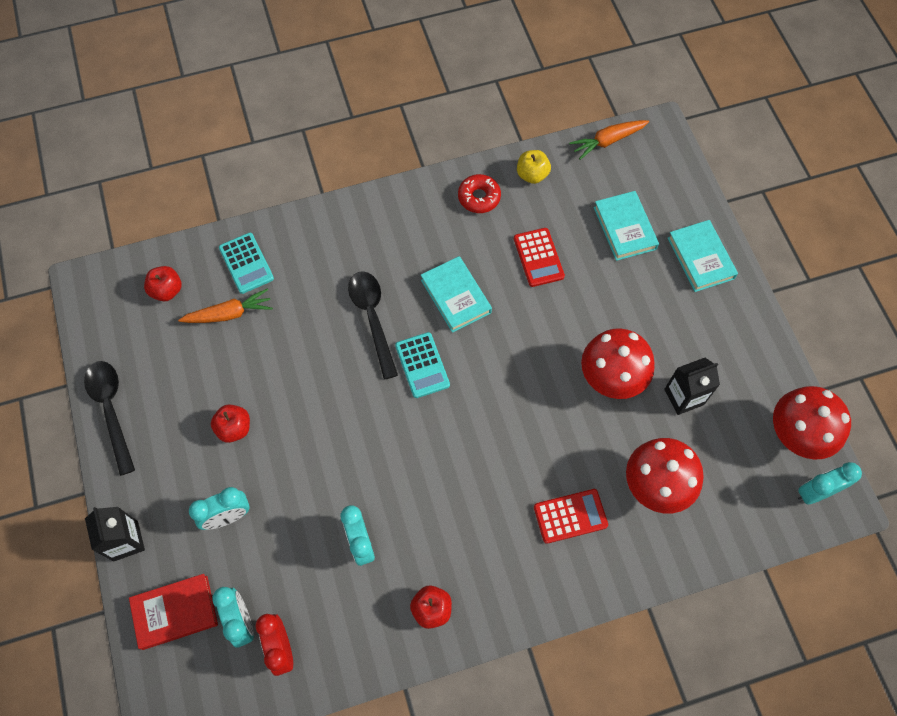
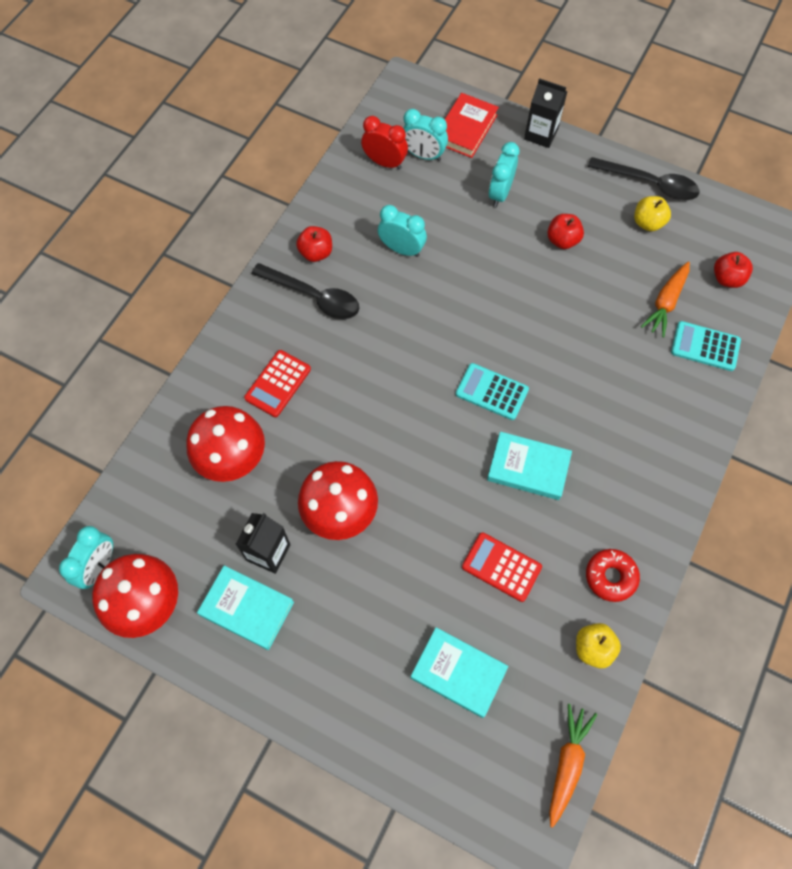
camera: 135 degrees right, 0 degrees up
black spoon [348,271,398,379] -> black spoon moved to [252,263,359,319]
turquoise book [668,220,738,292] -> turquoise book moved to [197,565,294,650]
none -> yellow apple [634,196,671,232]

